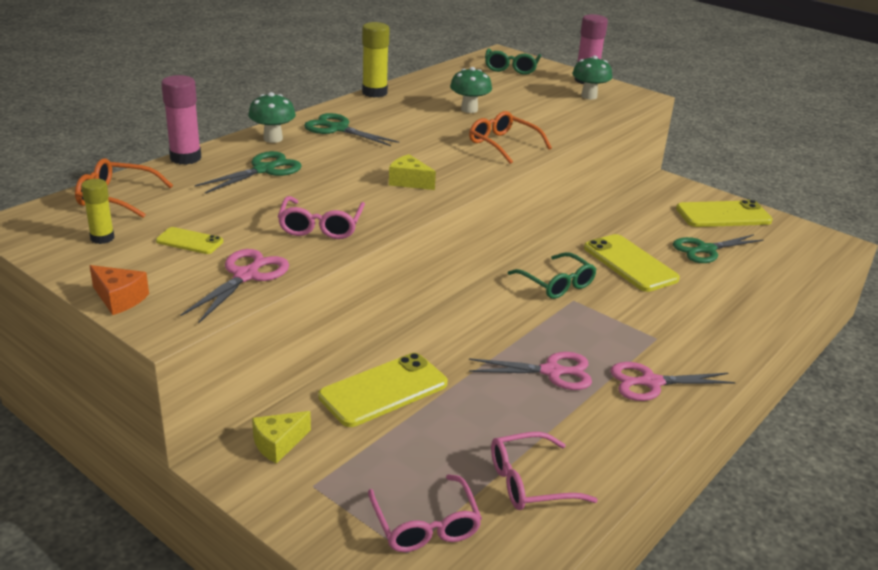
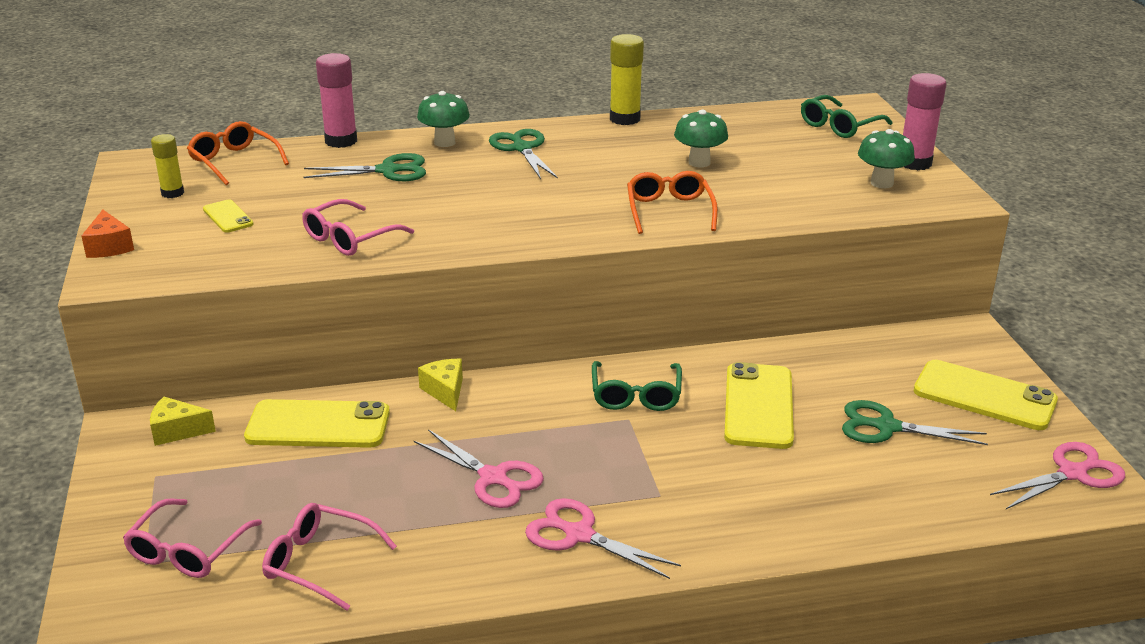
camera: 40 degrees right, 0 degrees up
pink scissors [180,249,289,324] -> pink scissors moved to [990,442,1125,509]
yellow cheese [389,154,436,190] -> yellow cheese moved to [418,359,463,411]

